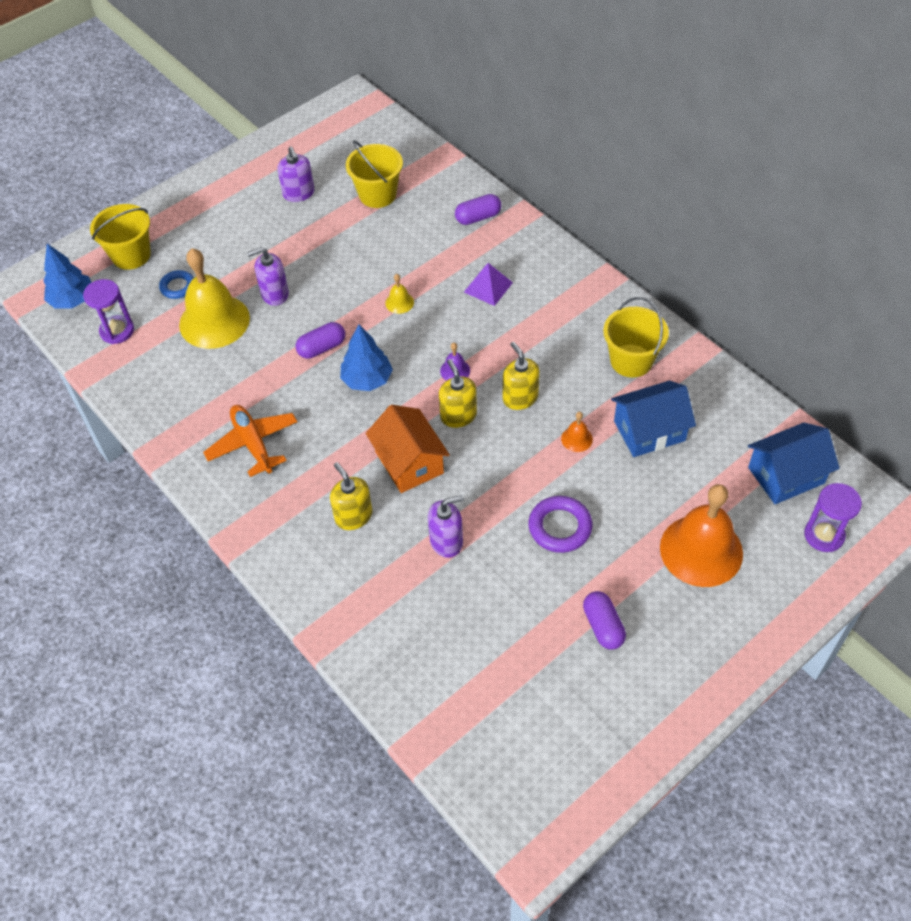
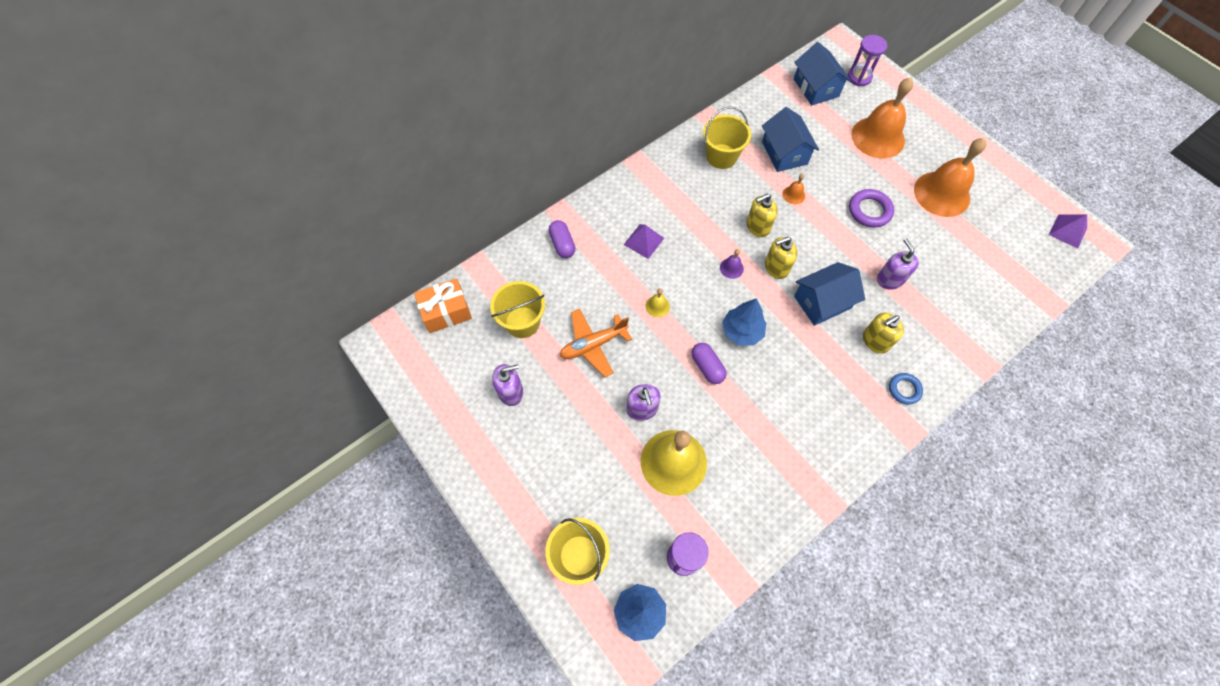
camera: 90 degrees left, 10 degrees up
blue ring [159,270,194,299] -> blue ring moved to [889,373,923,404]
orange plane [203,405,297,477] -> orange plane moved to [560,309,632,377]
orange house [366,405,450,493] -> blue house [794,262,865,326]
purple capsule [583,591,626,650] -> orange bell [914,138,986,217]
none -> orange gift [414,278,472,333]
none -> purple pyramid [1049,214,1087,249]

